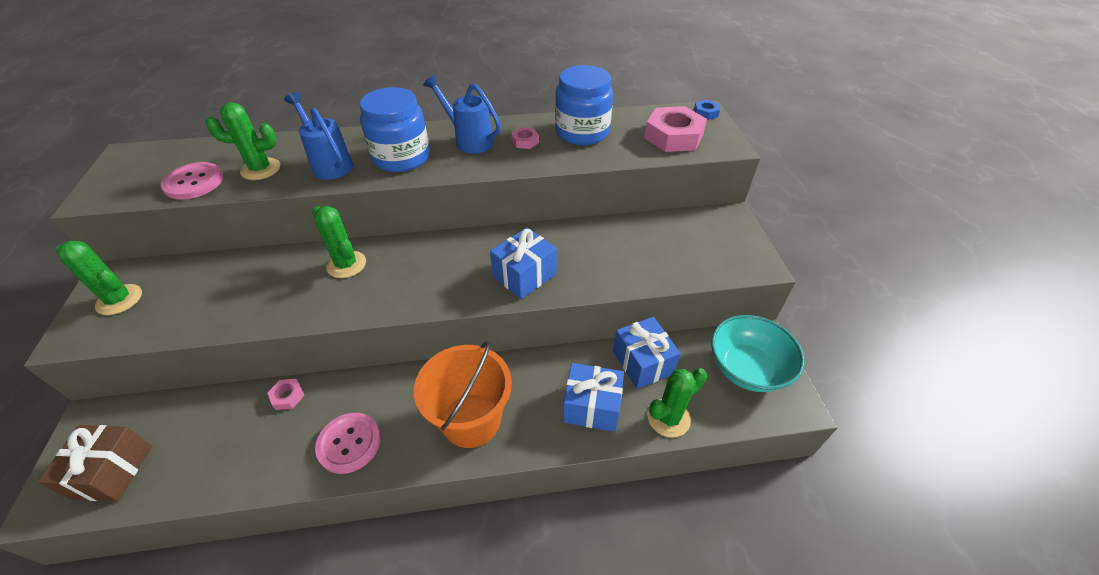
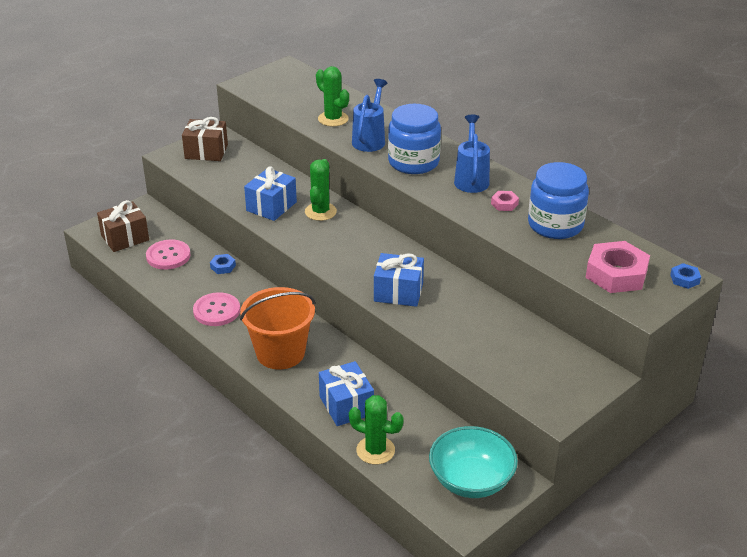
camera: 55 degrees right, 10 degrees down
green cactus [56,241,142,315] -> brown gift [182,117,228,161]
pink button [161,162,223,199] -> pink button moved to [146,240,191,270]
pink nut [267,379,305,410] -> blue nut [210,254,236,274]
blue gift [613,317,681,389] -> blue gift moved to [244,166,297,221]

